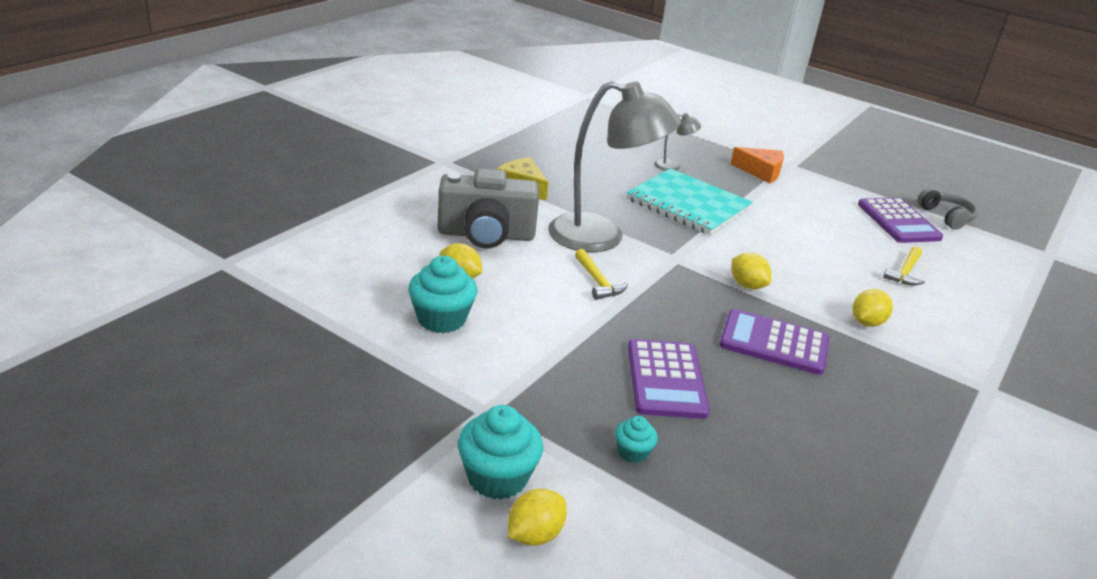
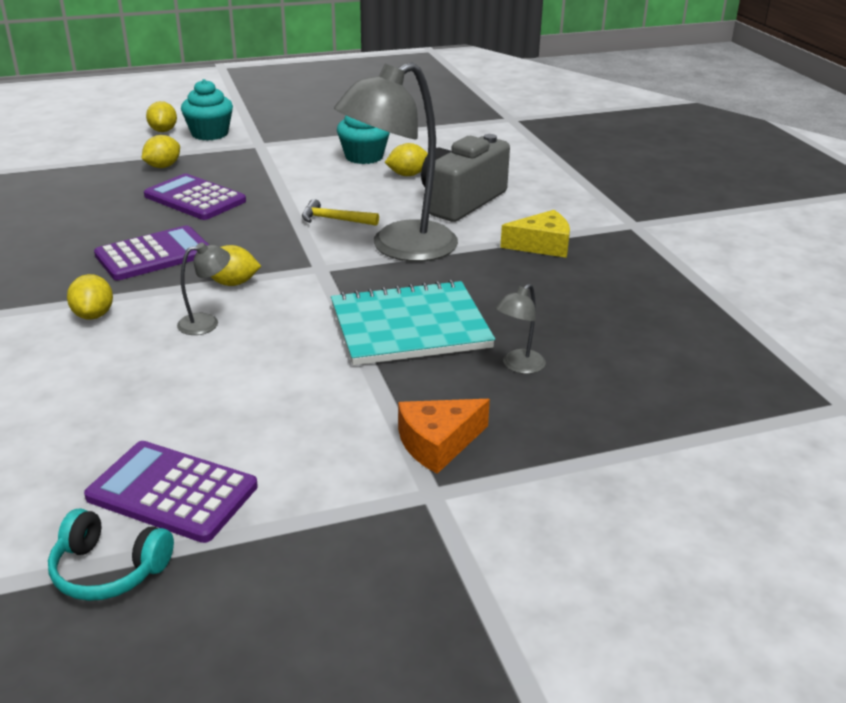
camera: 130 degrees right, 0 degrees up
turquoise cupcake [615,416,658,463] -> yellow lemon [142,135,180,168]
yellow hammer [883,246,925,286] -> none
grey headphones [917,188,978,230] -> turquoise headphones [48,508,174,601]
none -> grey lamp [177,243,230,335]

